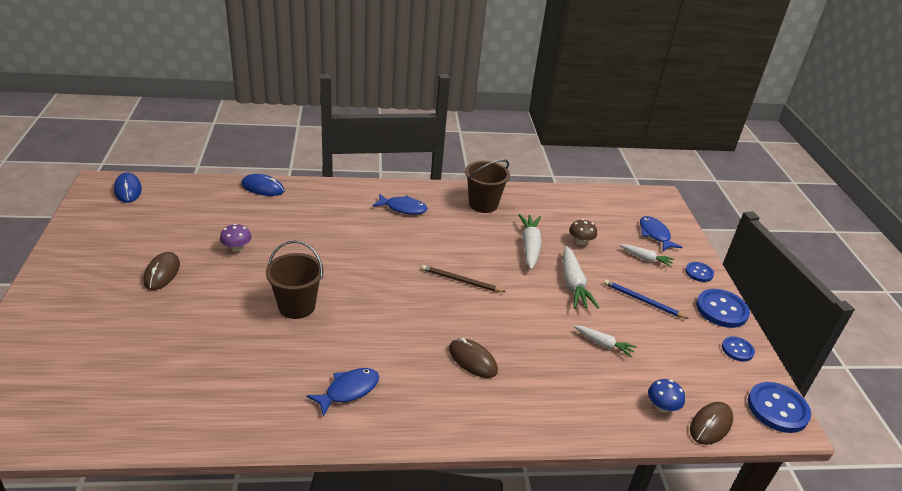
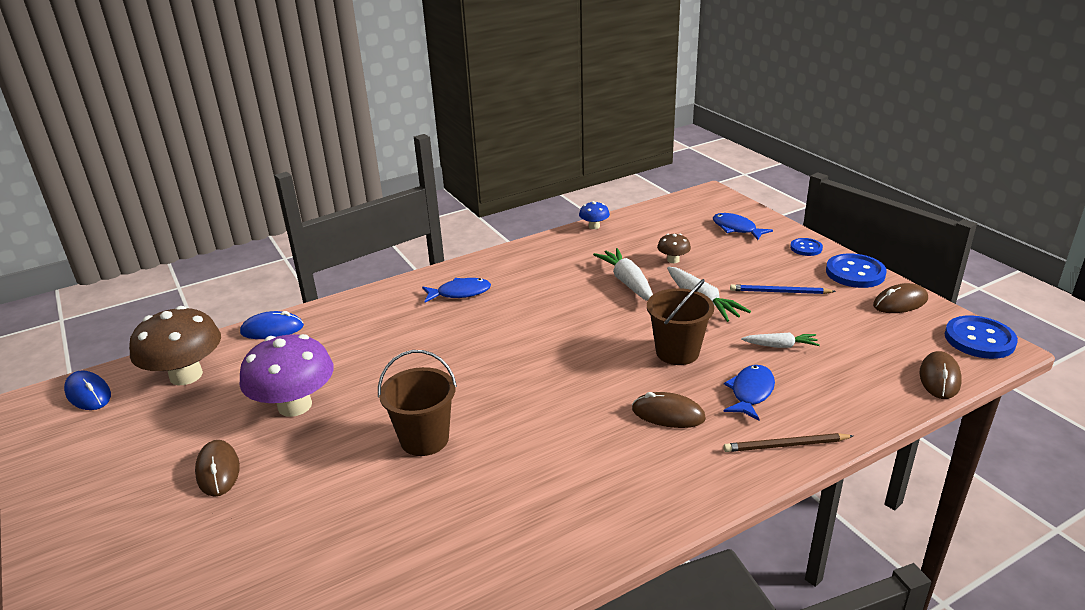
camera: 20 degrees left, 5 degrees down
purple mushroom [220,224,252,252] -> purple mushroom [240,334,334,417], size x2.15
blue fish [307,368,379,417] -> blue fish moved to [723,365,775,420]
brown pencil [421,265,506,292] -> brown pencil moved to [723,433,853,452]
brown bucket [465,159,510,213] -> brown bucket moved to [647,279,714,365]
white carrot [620,244,675,267] -> none
blue mushroom [648,379,685,412] -> blue mushroom moved to [579,201,610,229]
blue button [722,336,755,362] -> brown mouse [873,283,928,313]
none -> brown mushroom [129,306,221,386]

